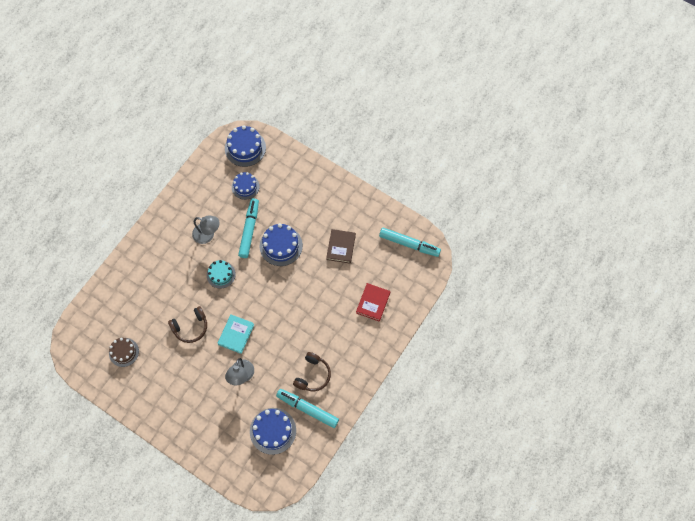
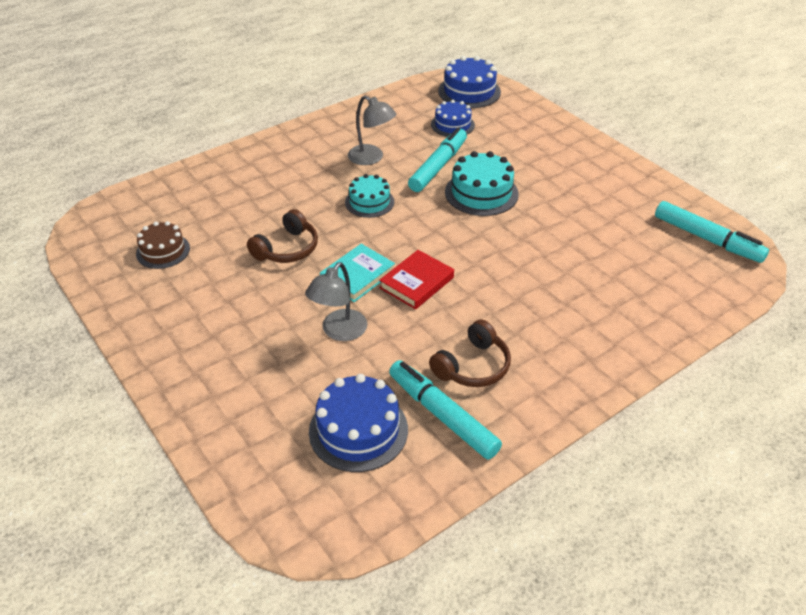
camera: 20 degrees right, 25 degrees down
brown headphones [168,306,207,343] -> brown headphones turned 45 degrees counterclockwise [247,209,318,263]
blue cake [260,223,303,266] -> turquoise cake [445,151,519,216]
brown book [326,229,356,264] -> none
red book [356,283,391,322] -> red book moved to [379,250,454,309]

